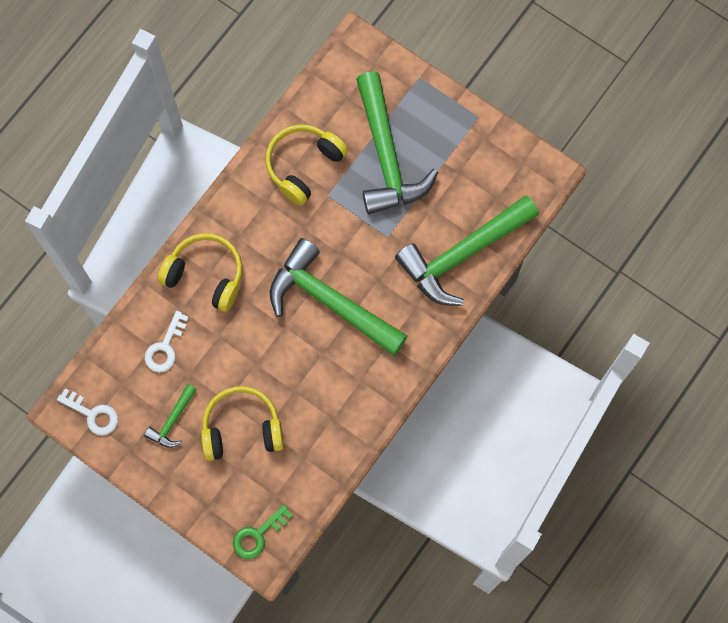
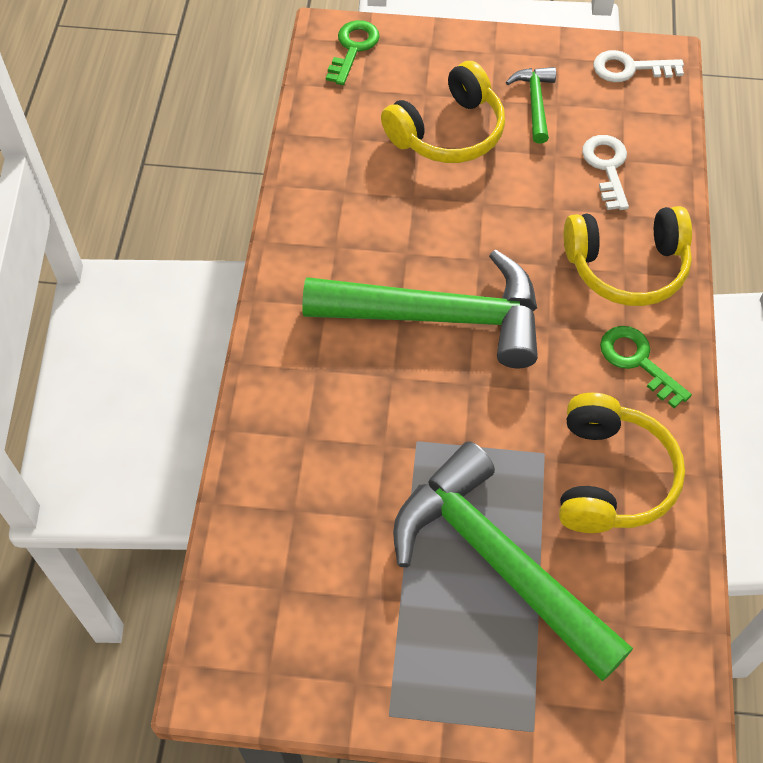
camera: 150 degrees right, 15 degrees down
green hammer [395,195,539,306] -> none
none -> green key [600,326,692,408]

